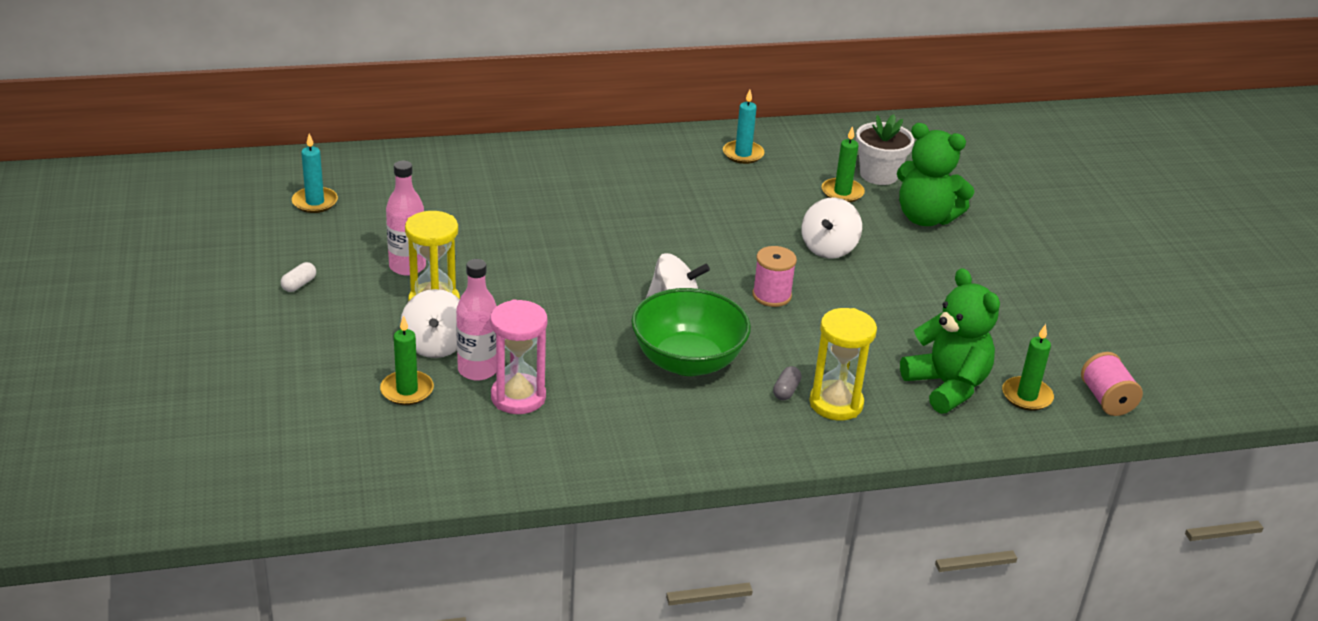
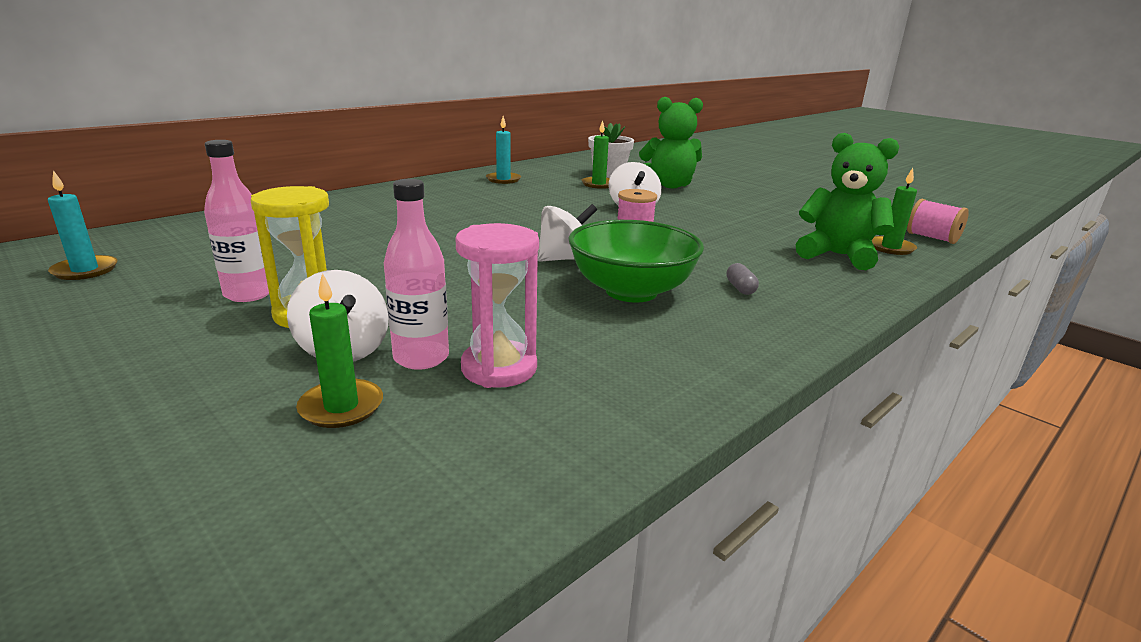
camera: 30 degrees left, 10 degrees down
white capsule [281,262,316,292] -> none
yellow hourglass [809,308,877,420] -> none

